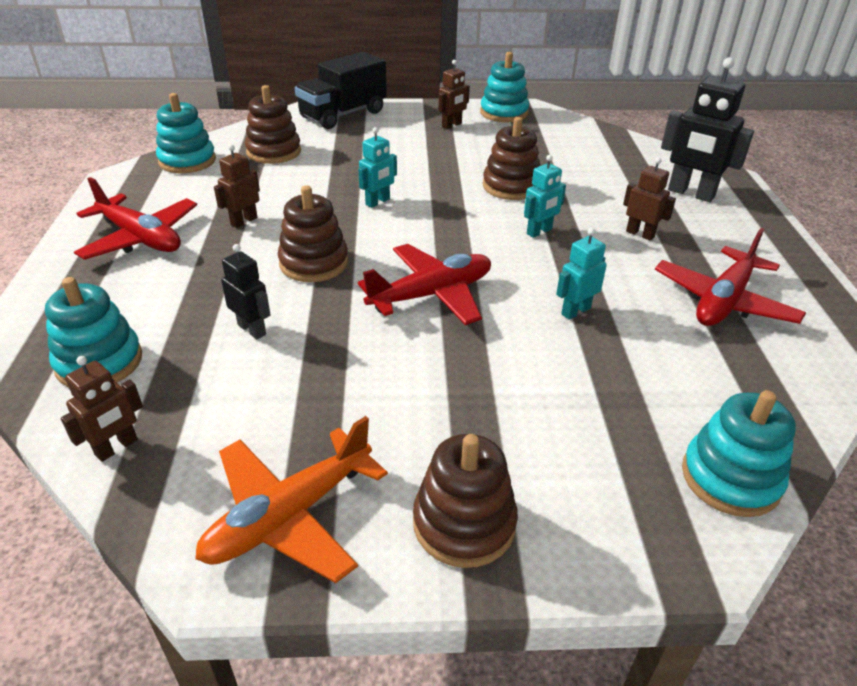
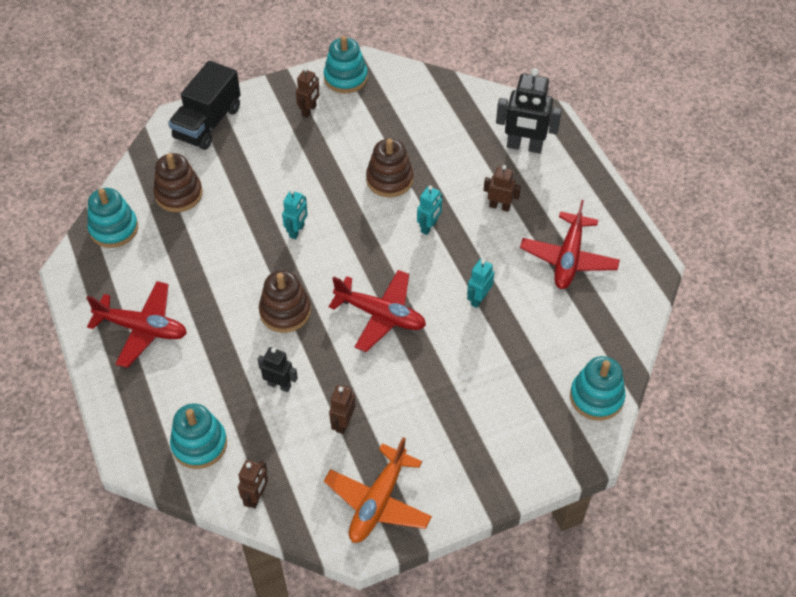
camera: 20 degrees left, 15 degrees up
brown robot [214,144,260,228] -> brown robot moved to [329,385,355,434]
red plane [358,244,491,325] -> red plane turned 75 degrees clockwise [329,270,426,352]
brown stacking toy [413,434,518,568] -> none

